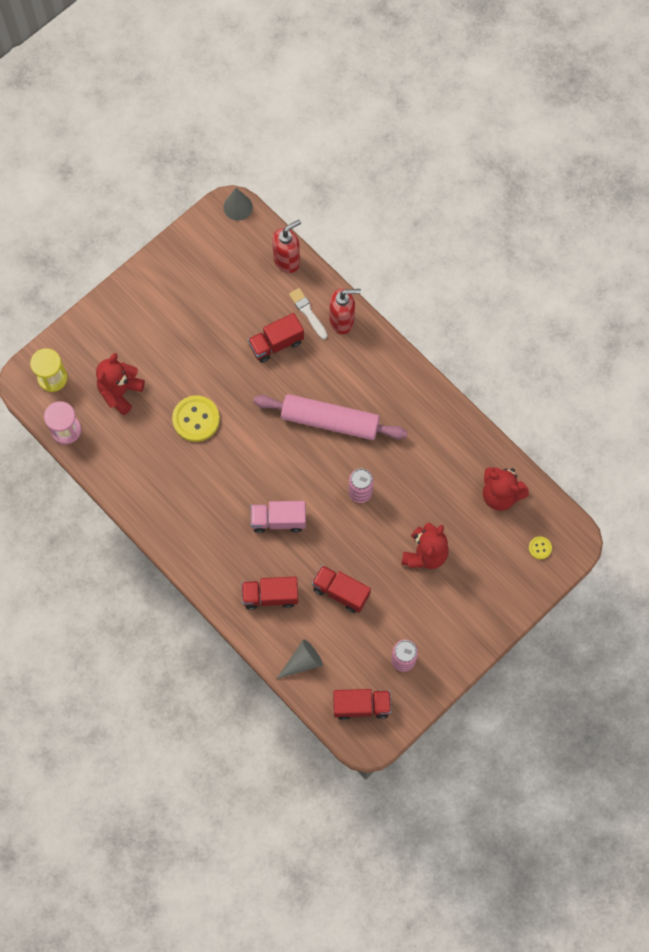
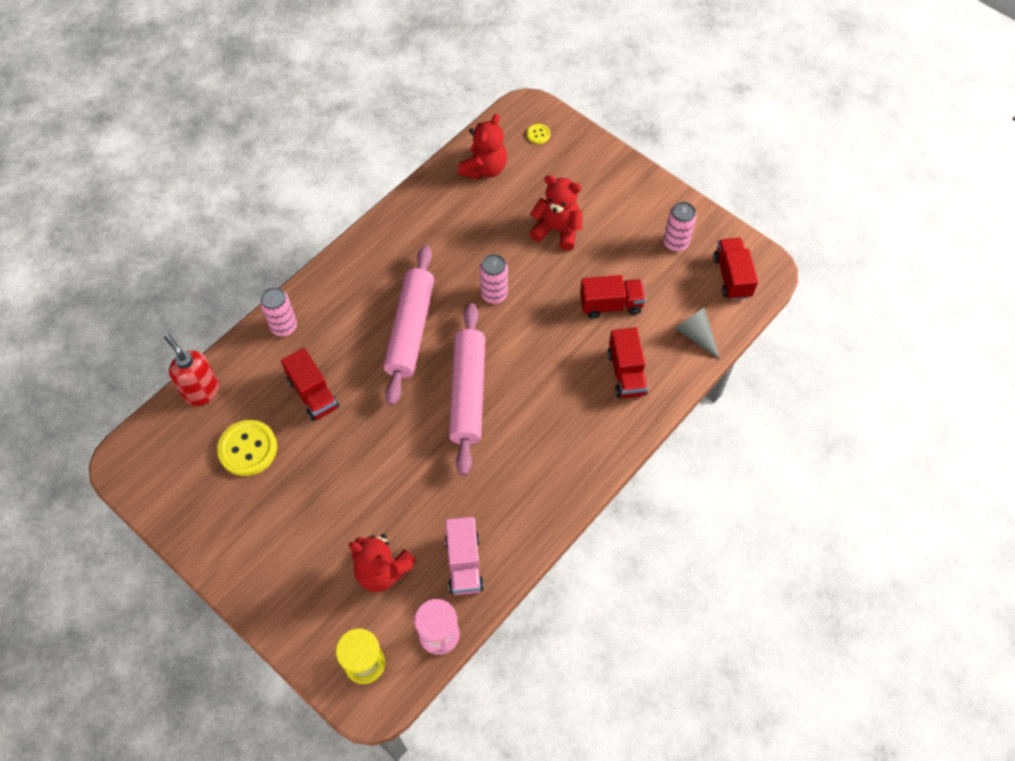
camera: 95 degrees left, 10 degrees down
yellow button [172,396,220,442] -> yellow button moved to [217,420,277,476]
grey cone [224,188,253,221] -> none
pink truck [251,501,306,533] -> pink truck moved to [445,517,484,595]
white brush [289,288,328,339] -> none
red truck [312,565,371,613] -> red truck turned 120 degrees counterclockwise [580,275,646,319]
red soap dispenser [330,289,361,334] -> pink can [260,287,297,336]
none -> pink rolling pin [449,303,485,476]

